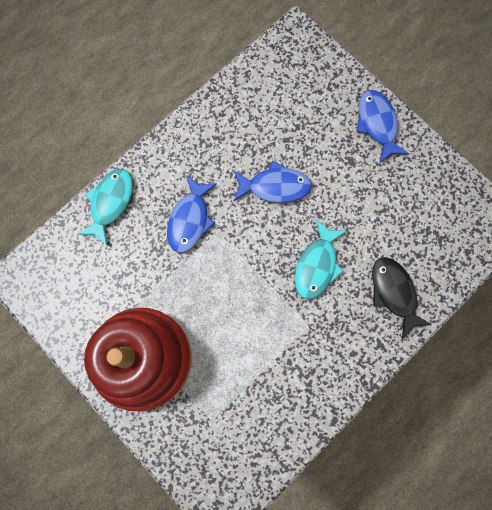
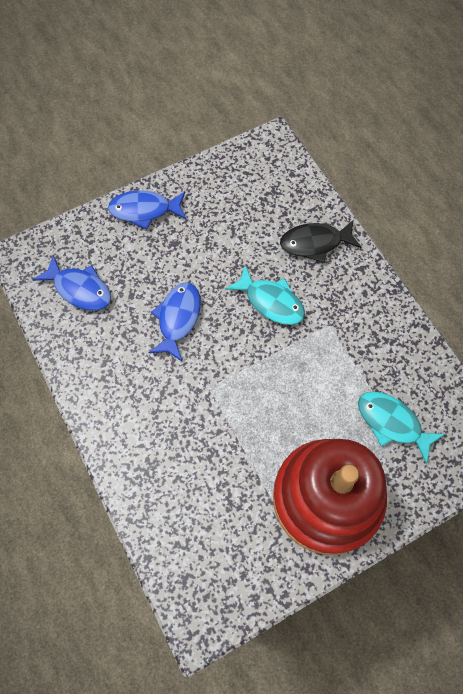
camera: 75 degrees left, 10 degrees down
turquoise fish [77,169,133,246] -> turquoise fish moved to [358,392,445,464]
blue fish [167,175,217,253] -> blue fish moved to [33,255,111,310]

